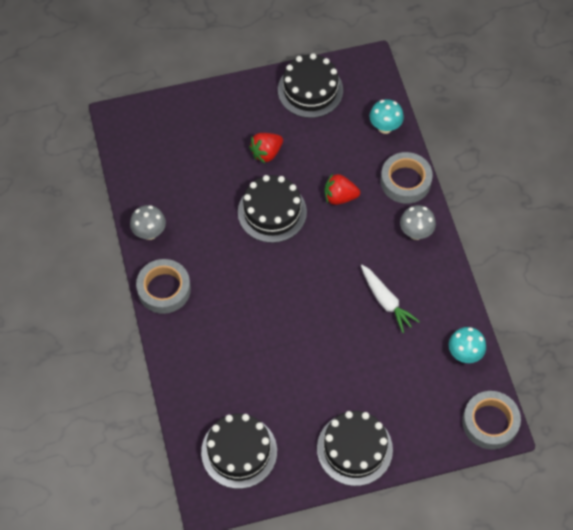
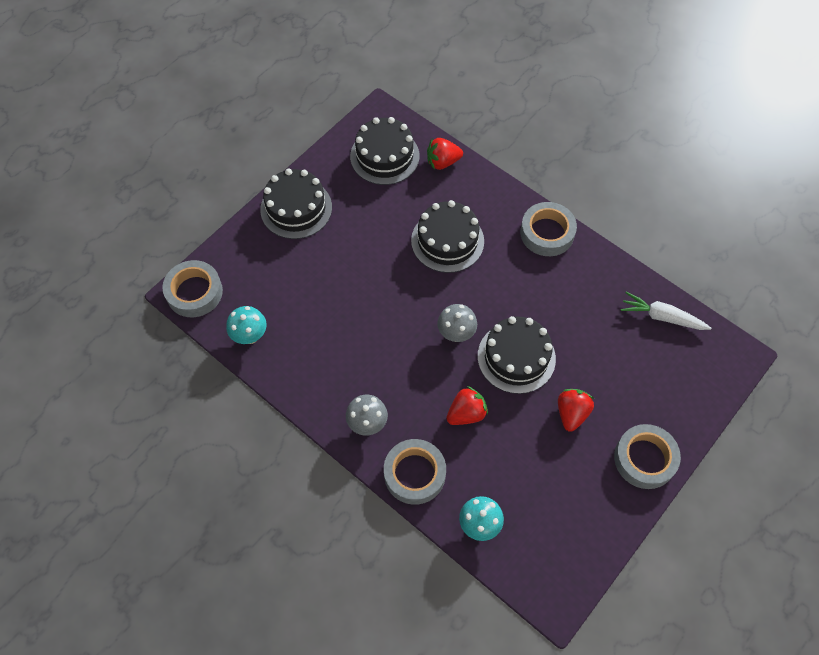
camera: 145 degrees right, 0 degrees up
grey mushroom [130,205,166,240] -> grey mushroom moved to [437,304,477,342]
black cake [278,53,343,118] -> black cake moved to [411,200,484,273]
white carrot [361,265,420,333] -> white carrot moved to [621,292,711,330]
none -> red strawberry [427,138,463,170]
none -> grey tape [614,424,681,489]

